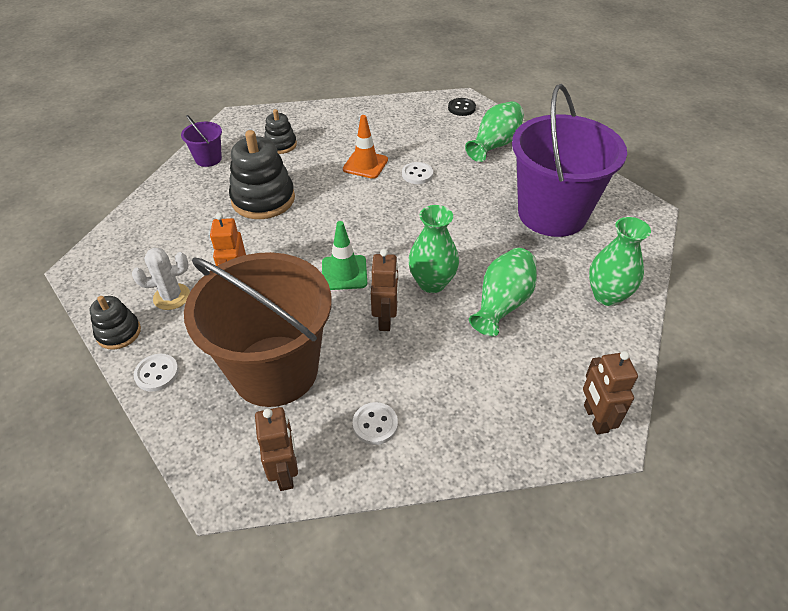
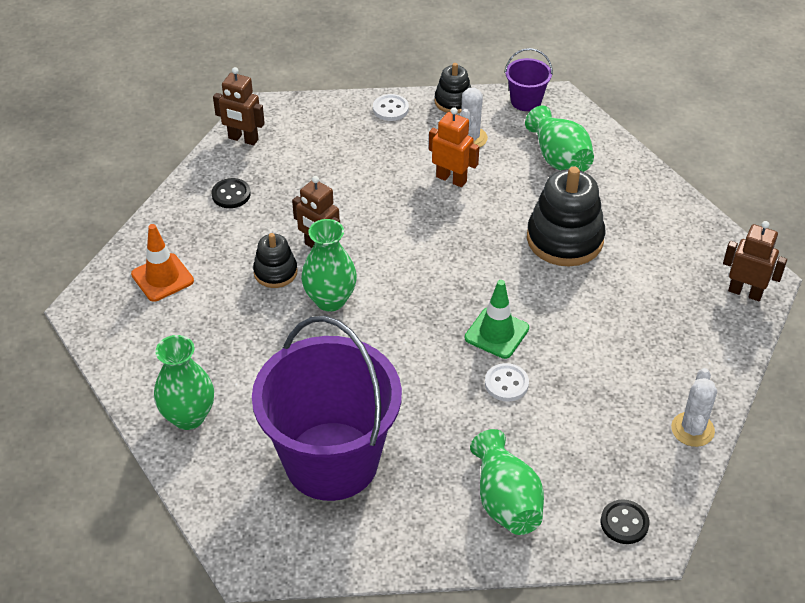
camera: 125 degrees right, 0 degrees up
purple bucket [181,115,222,167] -> purple bucket moved to [505,48,553,111]
brown bucket [184,252,332,407] -> none
black stacking toy [264,109,297,154] -> black stacking toy moved to [253,233,298,288]
green traffic cone [322,221,367,290] -> green traffic cone moved to [465,280,529,359]
orange traffic cone [343,115,388,179] -> orange traffic cone moved to [131,224,194,302]
white button [353,402,398,445] -> black button [211,178,251,208]
green vase [469,248,537,336] -> green vase moved to [525,106,594,172]
brown robot [583,351,638,434] -> brown robot moved to [723,221,787,301]
none -> white cactus [671,368,717,447]

